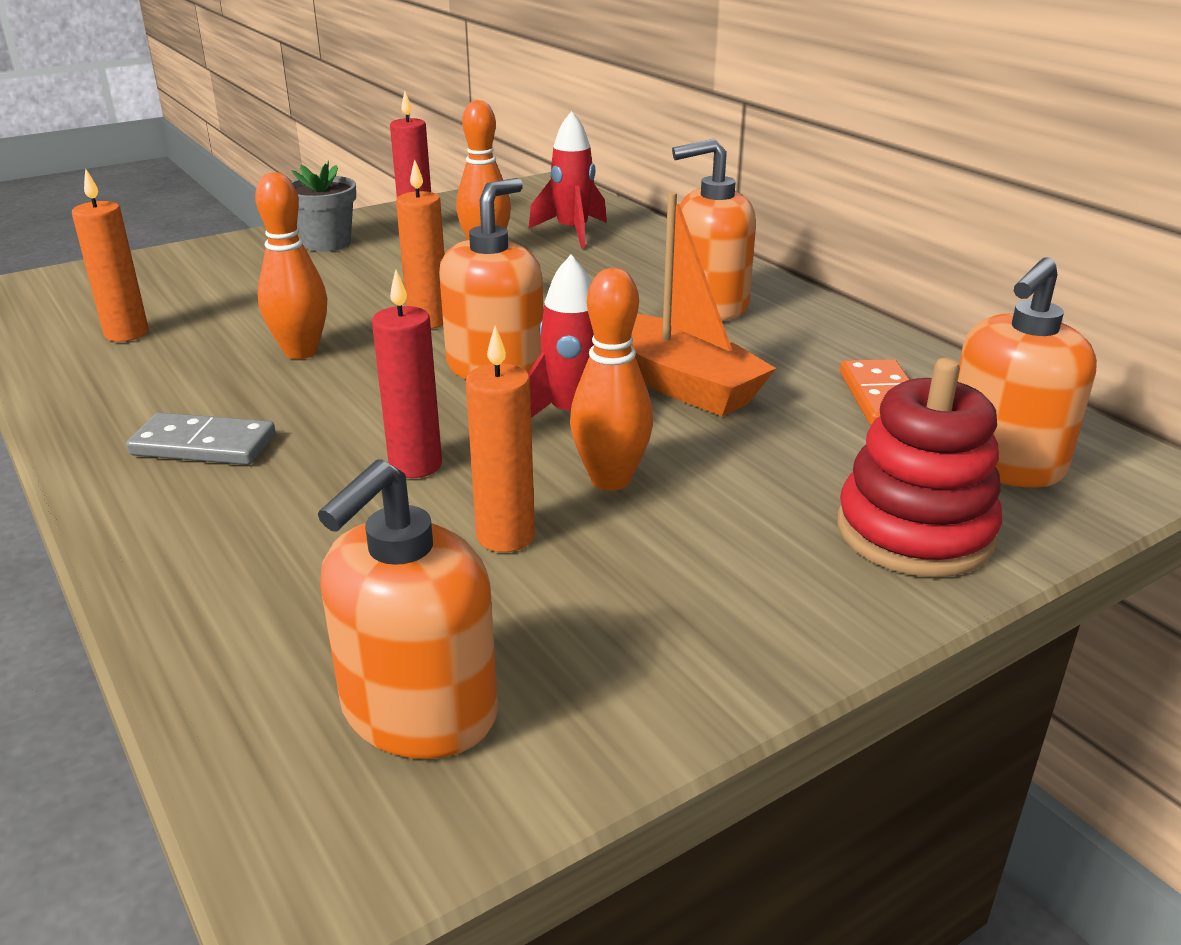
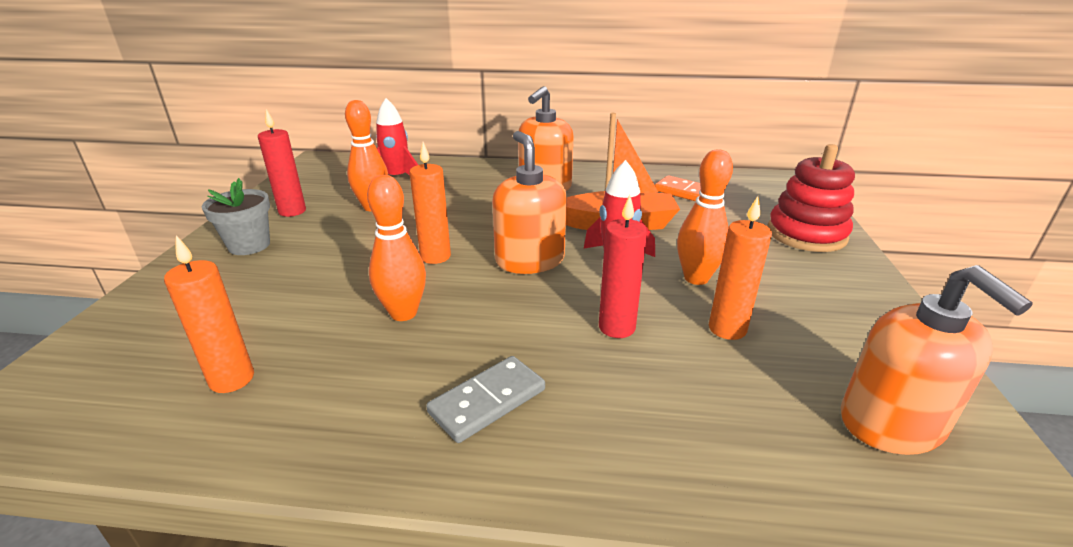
camera: 50 degrees left, 0 degrees up
orange soap dispenser [957,257,1097,487] -> none

